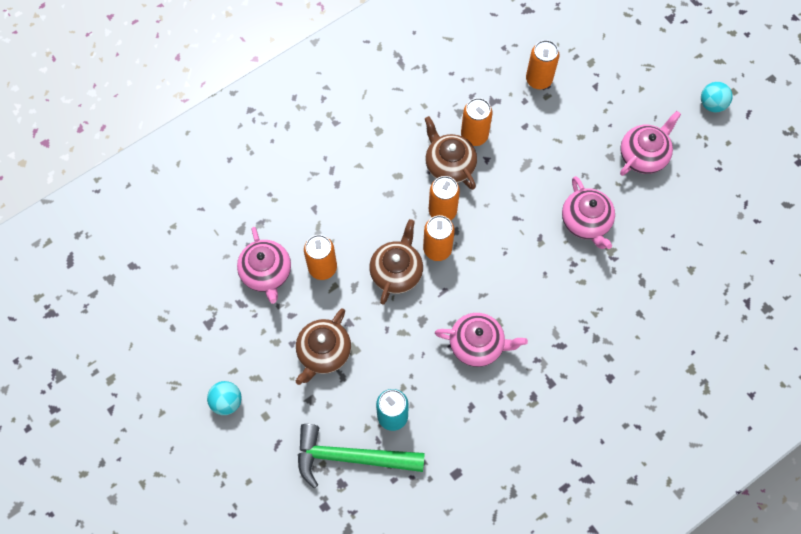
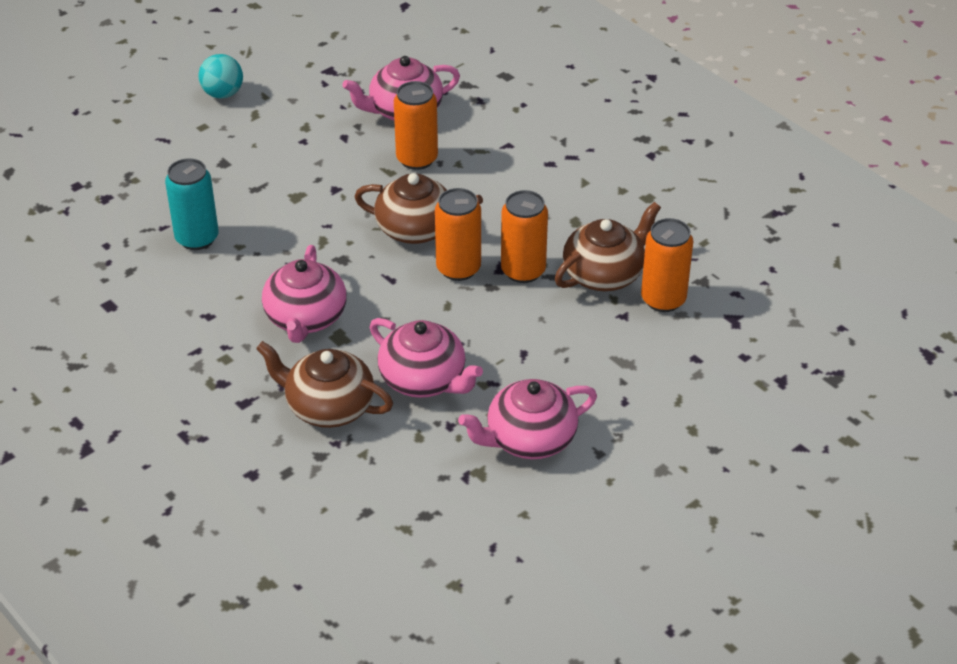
camera: 85 degrees right, 25 degrees down
brown teapot [296,308,351,385] -> brown teapot moved to [256,341,393,428]
green hammer [298,424,425,488] -> none
orange can [526,40,559,89] -> none
pink teapot [620,111,681,176] -> pink teapot moved to [370,318,483,398]
turquoise ball [701,82,733,112] -> none

